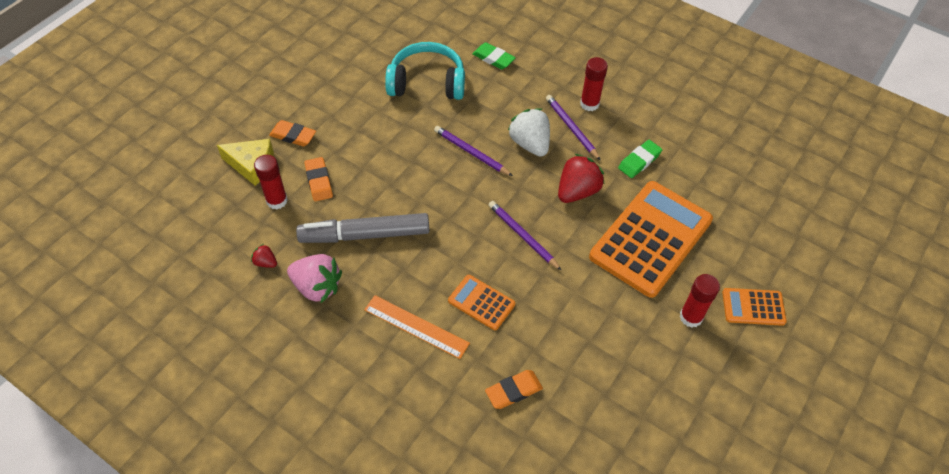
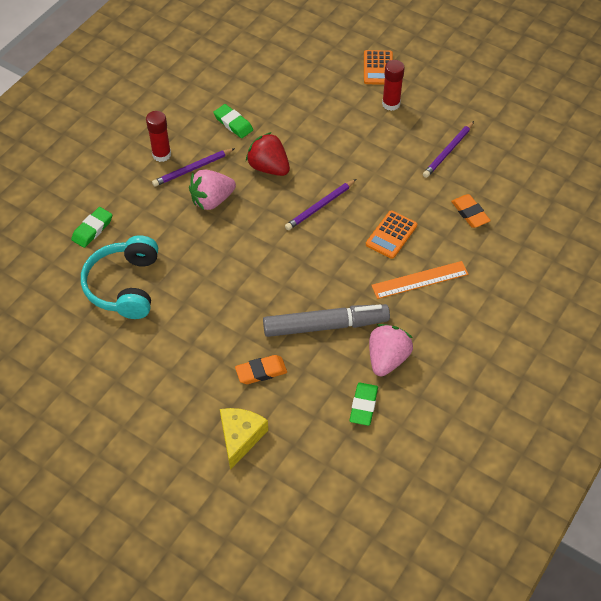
camera: 90 degrees left, 0 degrees up
red strawberry [251,244,277,268] -> green eraser [349,383,378,426]
red glue stick [254,155,288,210] -> none
orange eraser [269,120,316,146] -> none
grey marker [296,213,429,243] -> grey marker turned 90 degrees counterclockwise [263,304,390,337]
orange ruler [364,295,470,359] -> orange ruler turned 45 degrees clockwise [371,261,469,299]
purple pencil [434,126,513,176] -> purple pencil moved to [423,121,474,178]
white strawberry [507,108,550,157] -> pink strawberry [189,170,236,210]
orange calculator [589,181,713,298] -> none

